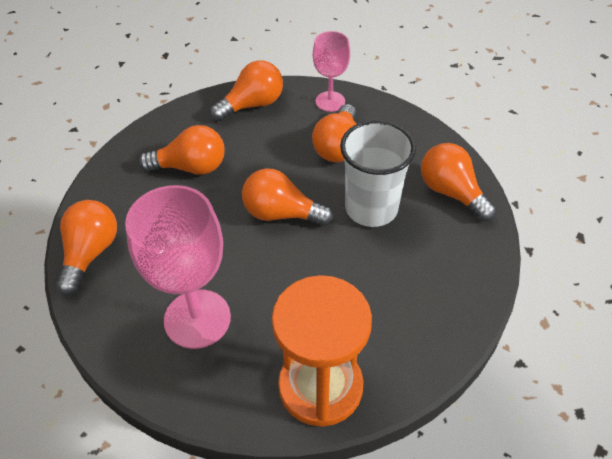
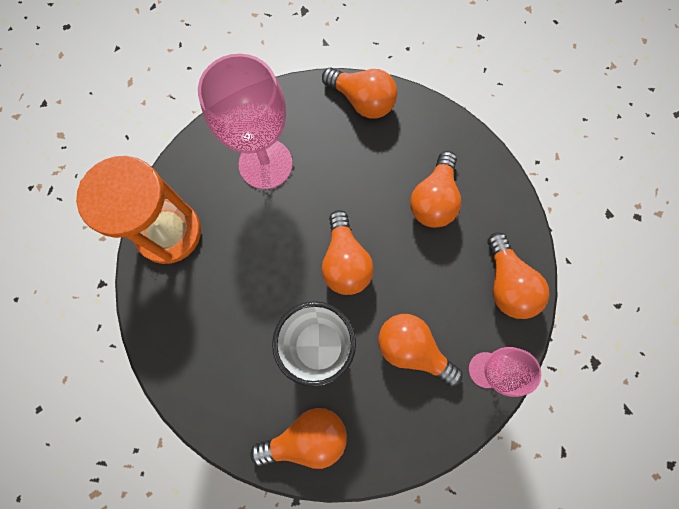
camera: 110 degrees right, 25 degrees up
orange light bulb [242,168,334,226] -> orange light bulb turned 135 degrees clockwise [322,210,374,295]

